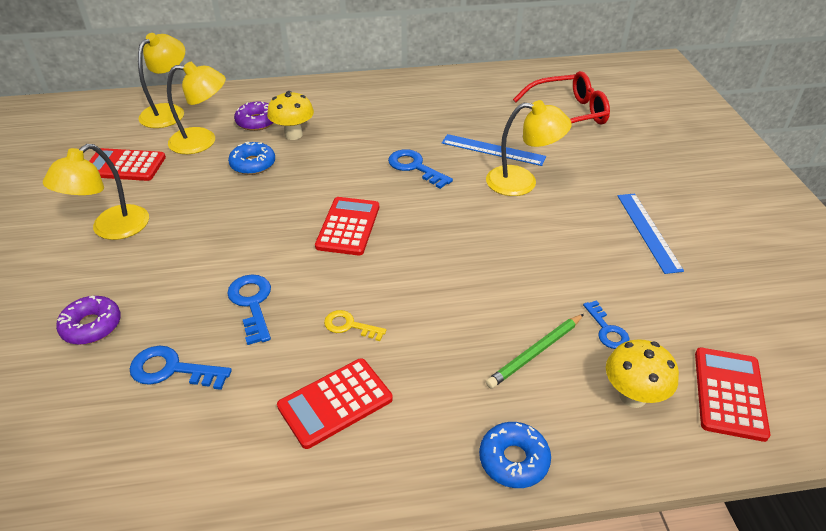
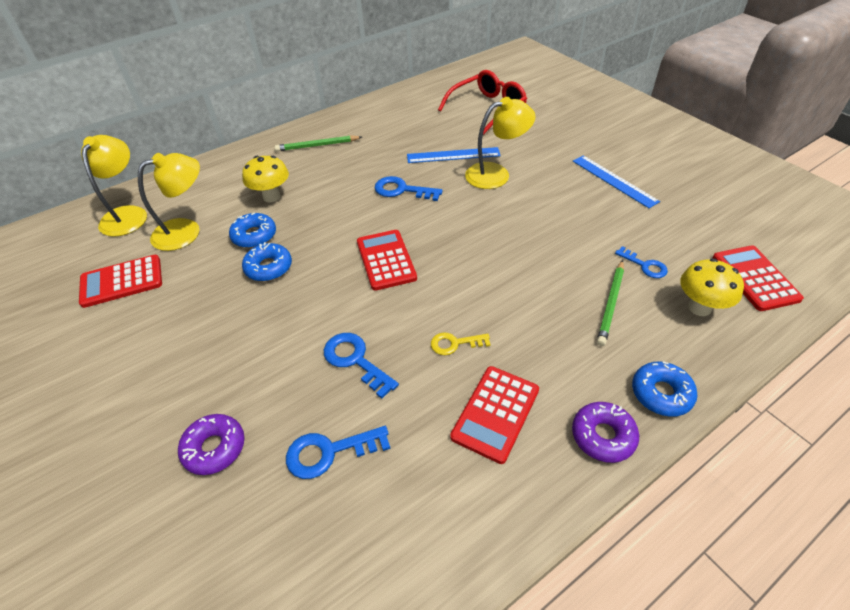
camera: 25 degrees left, 5 degrees up
yellow lamp [43,144,149,240] -> none
purple donut [234,102,273,131] -> purple donut moved to [572,402,639,463]
none -> blue donut [242,242,292,281]
none -> green pencil [275,135,362,152]

